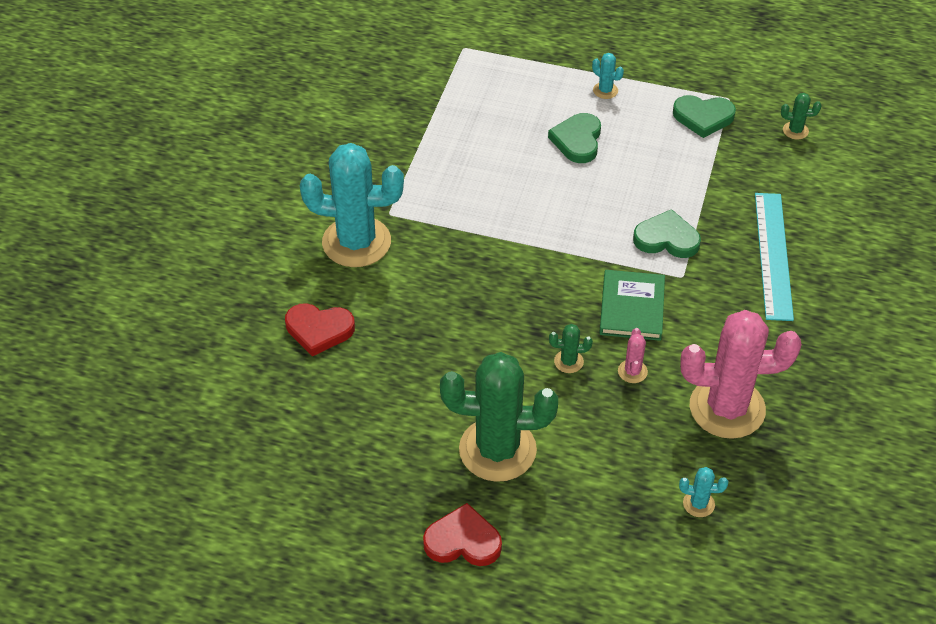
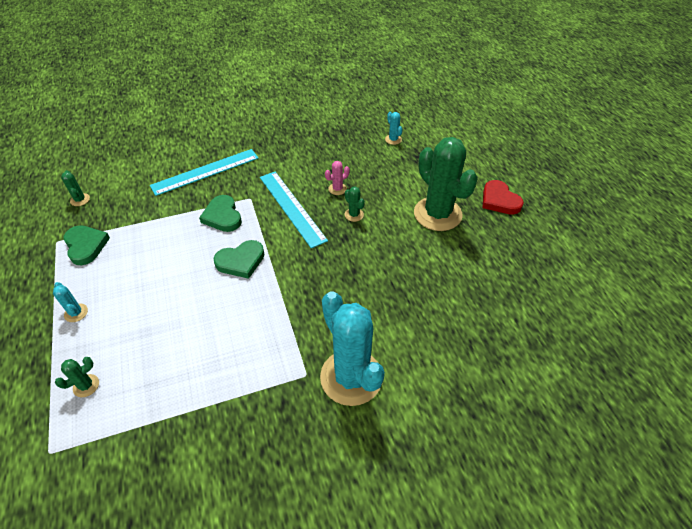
camera: 125 degrees left, 0 degrees up
red heart [285,303,355,357] -> none
green heart [548,113,601,163] -> green heart moved to [214,240,265,279]
turquoise cactus [592,53,624,99] -> turquoise cactus turned 45 degrees counterclockwise [53,282,88,322]
green book [599,270,665,341] -> turquoise ruler [260,172,328,248]
pink cactus [680,310,802,439] -> none
none -> green cactus [55,357,99,397]

